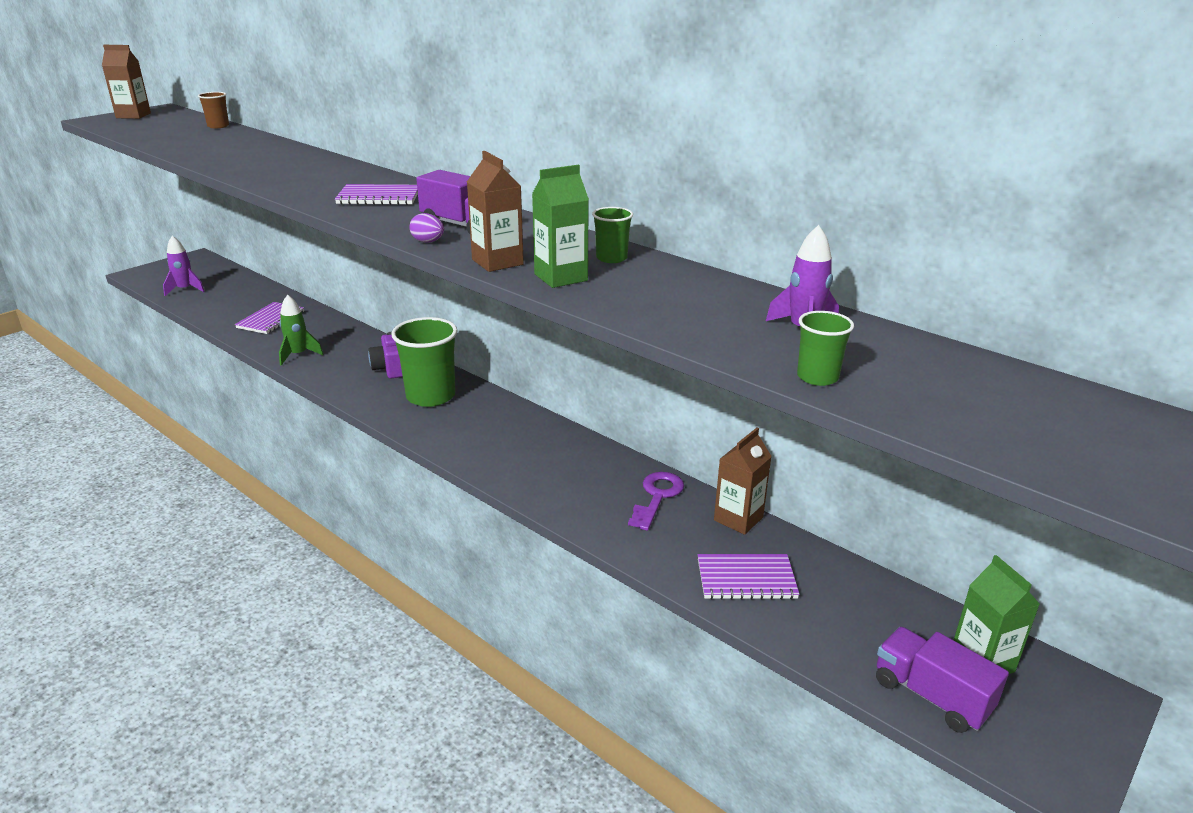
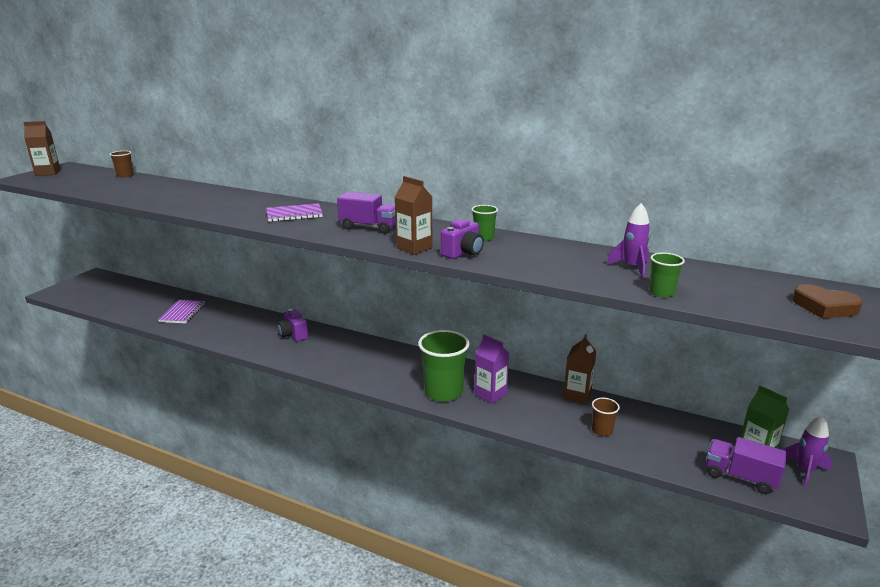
camera: 15 degrees left, 5 degrees down
purple rocket [163,236,205,296] -> purple rocket moved to [784,416,832,487]
green rocket [279,295,324,366] -> none
green cup [391,317,458,407] -> green cup moved to [418,330,470,401]
purple egg [410,213,444,243] -> none
green carton [532,165,589,288] -> purple camera [441,219,484,259]
purple key [628,472,684,531] -> none
purple notebook [698,554,800,600] -> brown cup [592,398,620,436]
none -> purple carton [474,335,509,404]
none -> brown heart [792,284,863,319]

